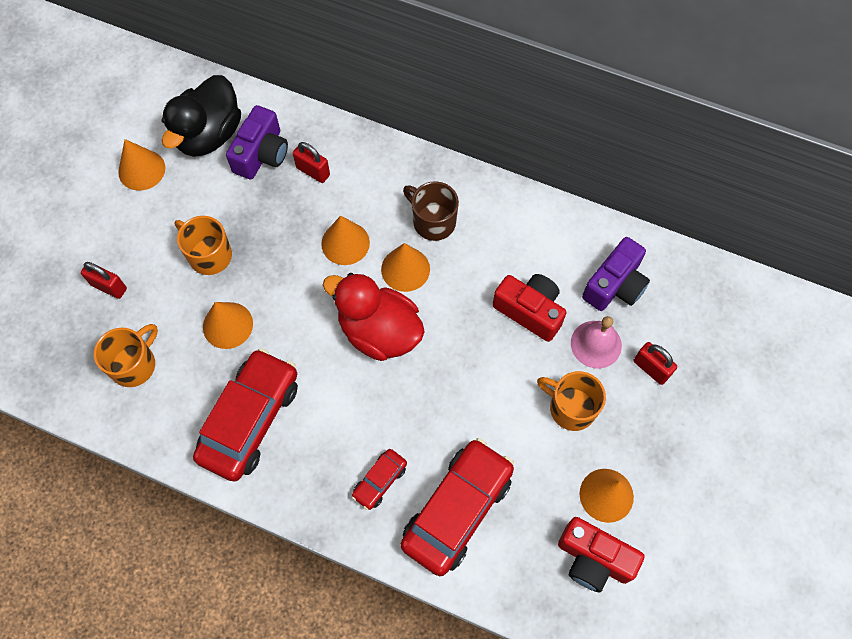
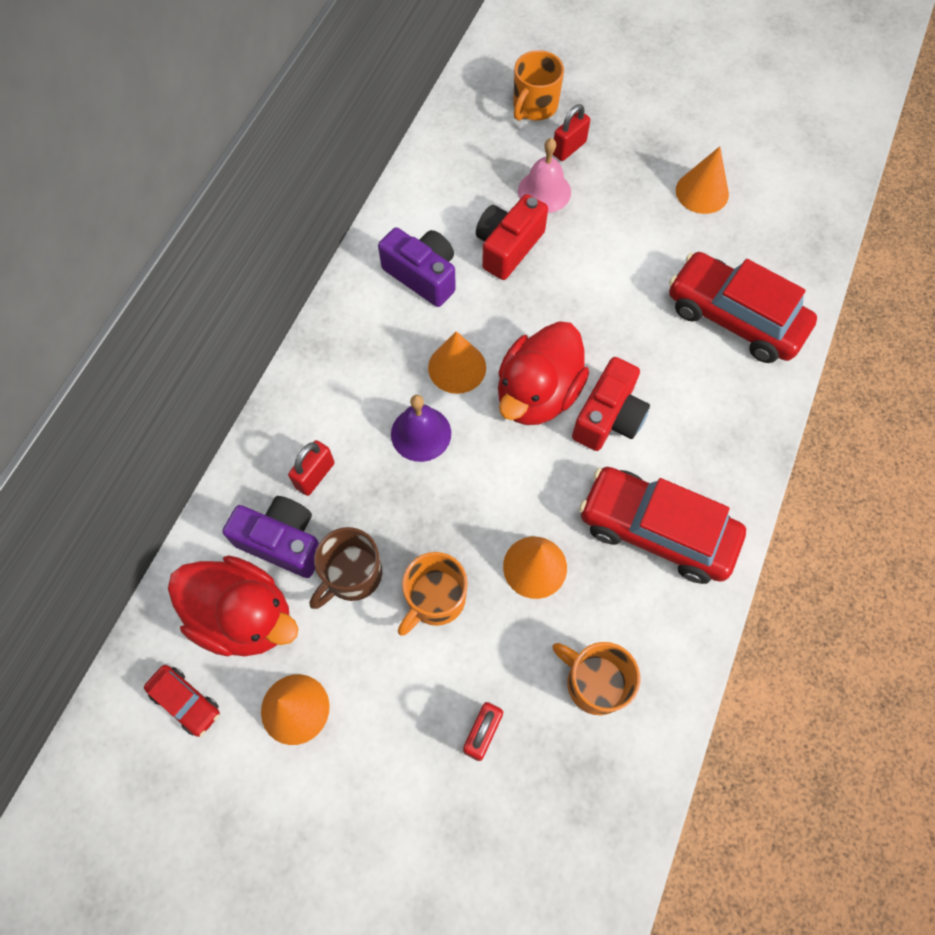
camera: 90 degrees left, 0 degrees up
black duck [161,75,241,157] -> red duck [168,555,299,656]
orange cone [321,216,370,265] -> purple bell [391,395,451,462]
red car [352,449,407,510] -> red car moved to [144,665,220,737]
brown mug [403,181,459,241] -> brown mug moved to [310,527,382,609]
orange mug [537,371,606,431] -> orange mug moved to [513,50,564,121]
red camera [558,517,645,592] -> red camera moved to [572,357,650,451]
purple camera [582,237,650,311] -> purple camera moved to [378,227,456,307]

